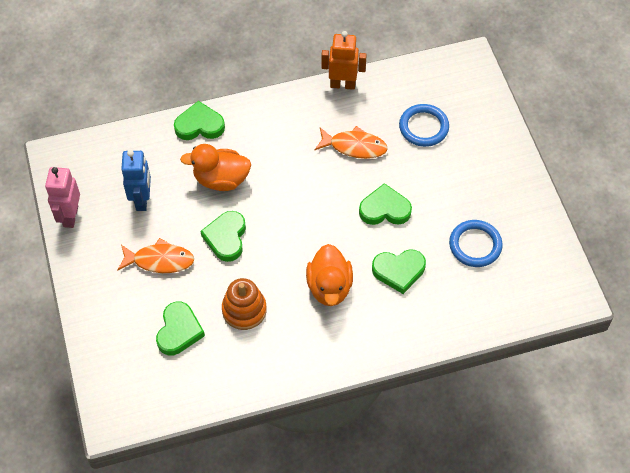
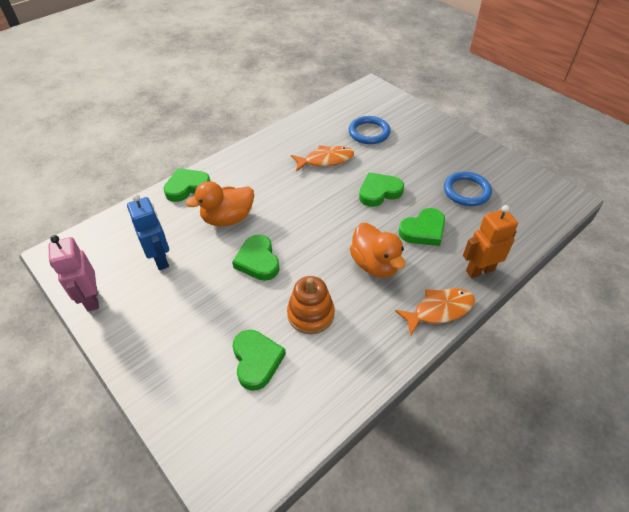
camera: 25 degrees left, 10 degrees down
orange fish [117,238,194,273] -> orange fish moved to [395,288,475,336]
orange robot [321,31,367,90] -> orange robot moved to [463,205,518,278]

